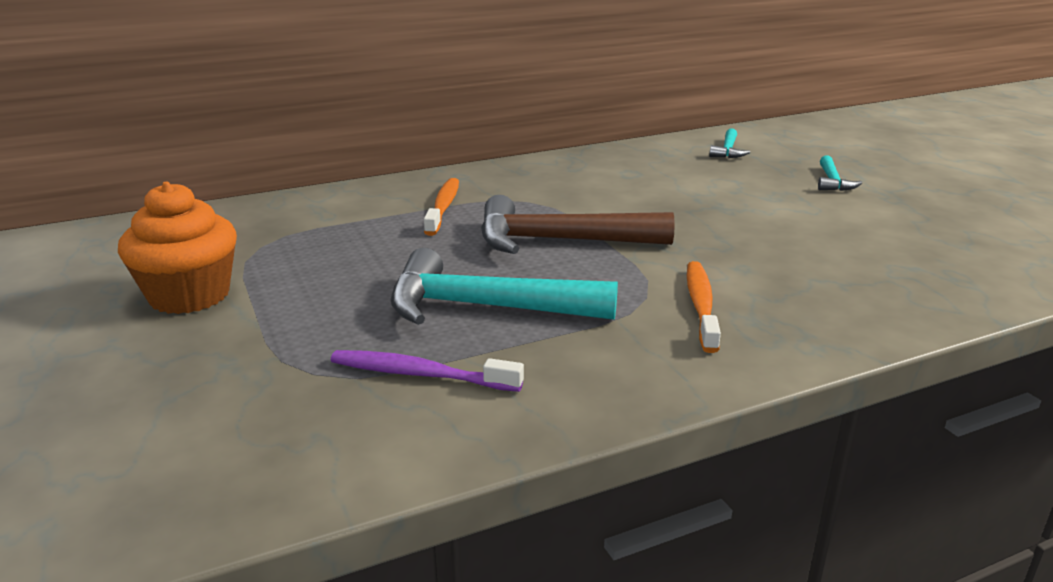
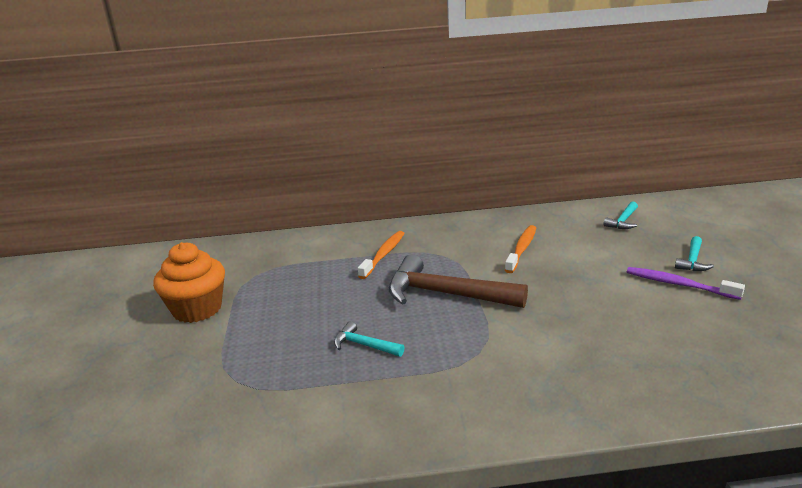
camera: 20 degrees right, 0 degrees up
purple toothbrush [331,350,524,392] -> purple toothbrush moved to [627,267,745,300]
turquoise hammer [391,248,618,325] -> turquoise hammer [334,321,405,357], size x0.48
orange toothbrush [687,261,721,353] -> orange toothbrush moved to [505,225,536,273]

